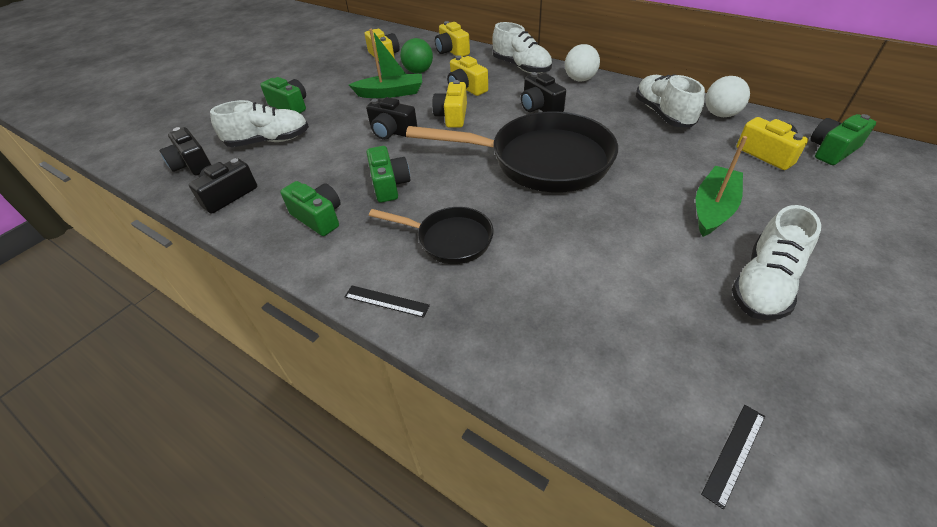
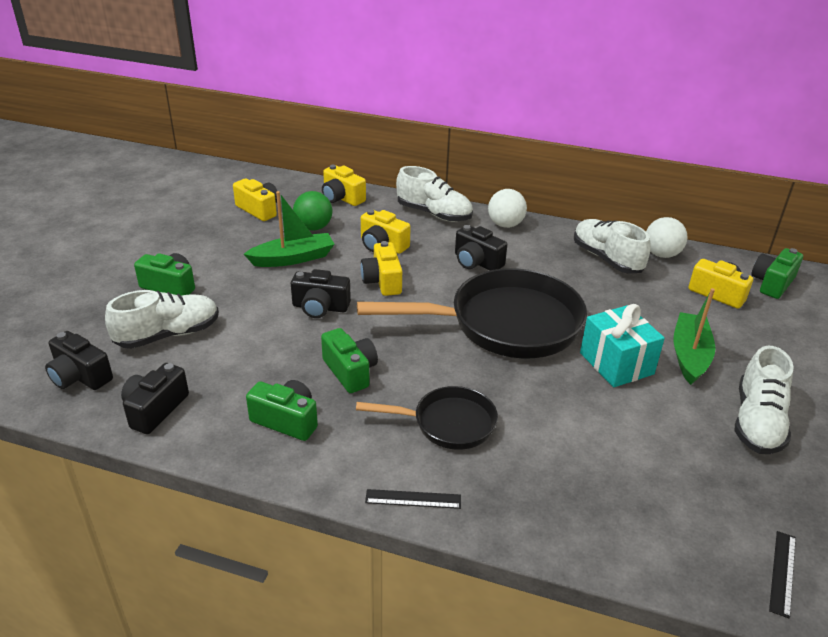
camera: 20 degrees left, 10 degrees down
none -> turquoise gift [580,304,665,387]

